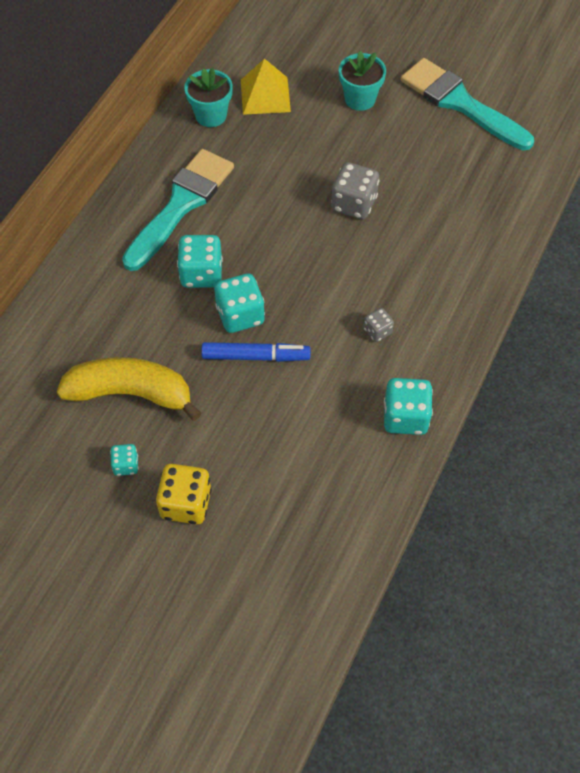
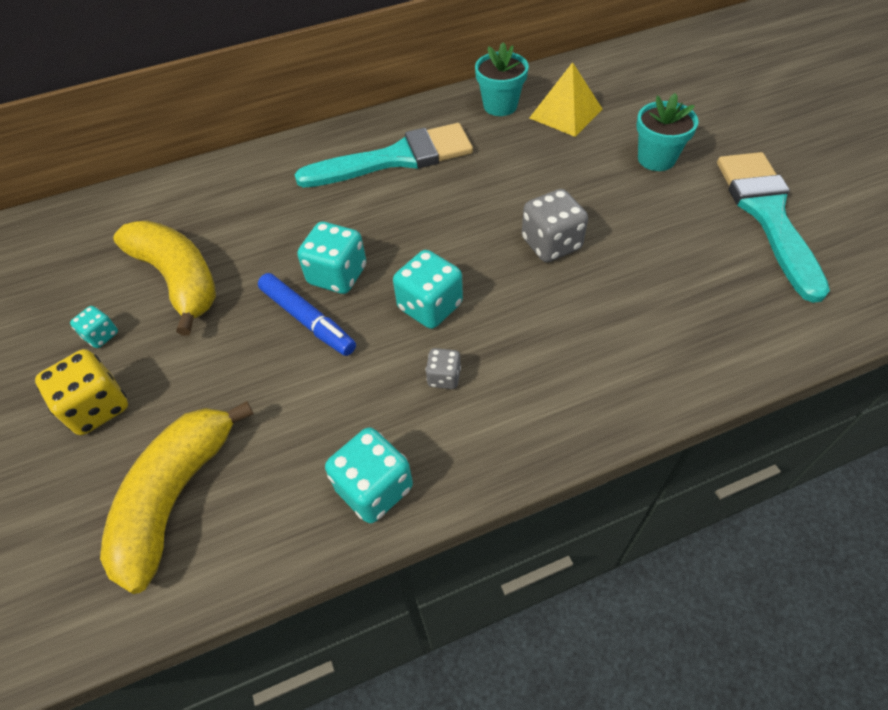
camera: 45 degrees right, 5 degrees down
turquoise dice [177,235,223,288] -> turquoise dice moved to [393,250,463,329]
none -> yellow banana [100,401,254,594]

